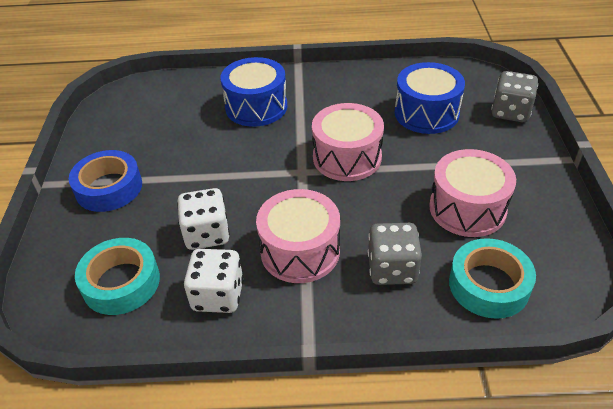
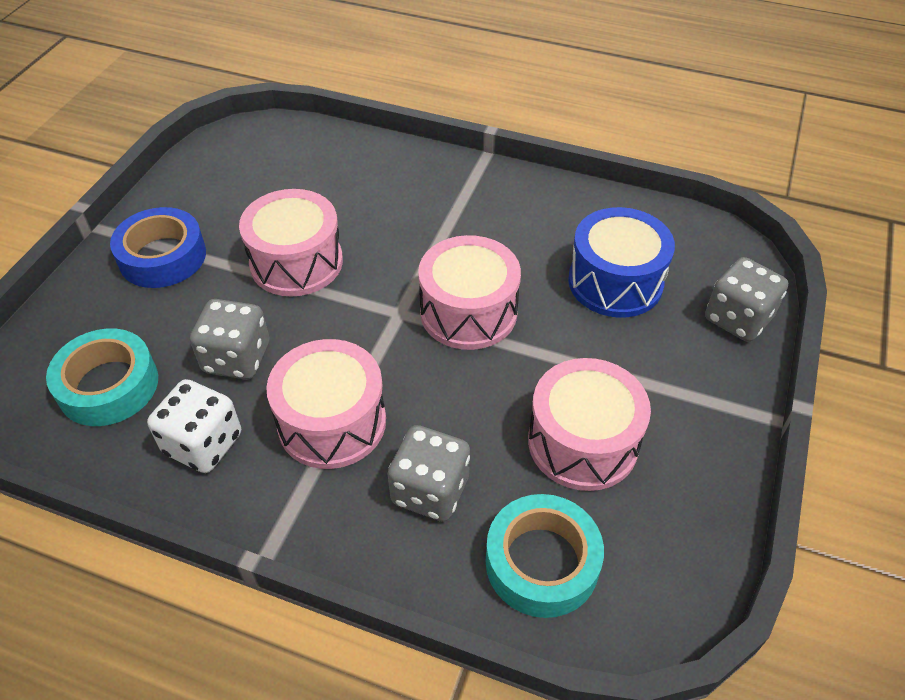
camera: 20 degrees right, 5 degrees up
white dice [177,188,230,250] -> grey dice [190,299,269,380]
blue drum [220,57,288,127] -> none
none -> pink drum [239,189,343,296]

